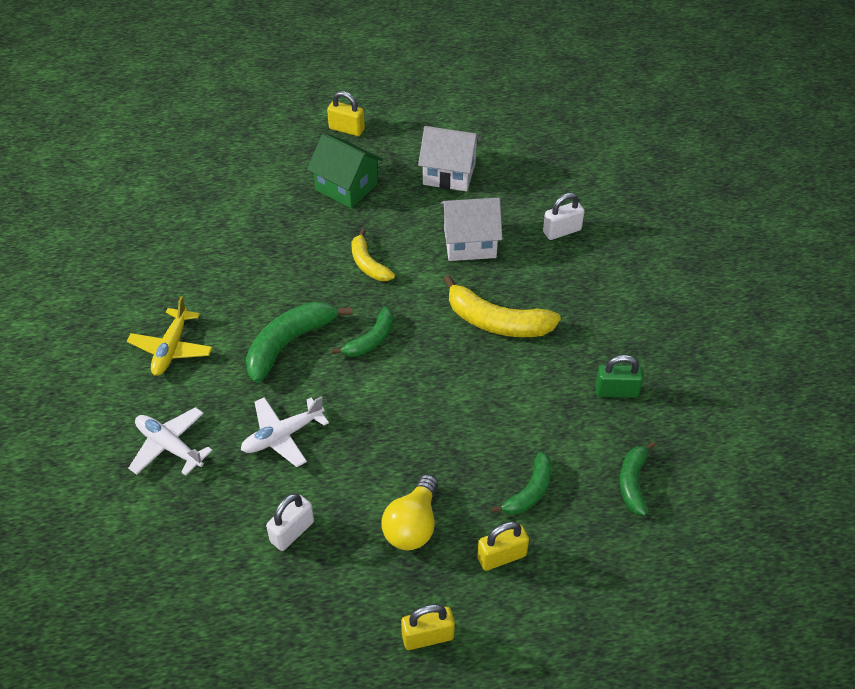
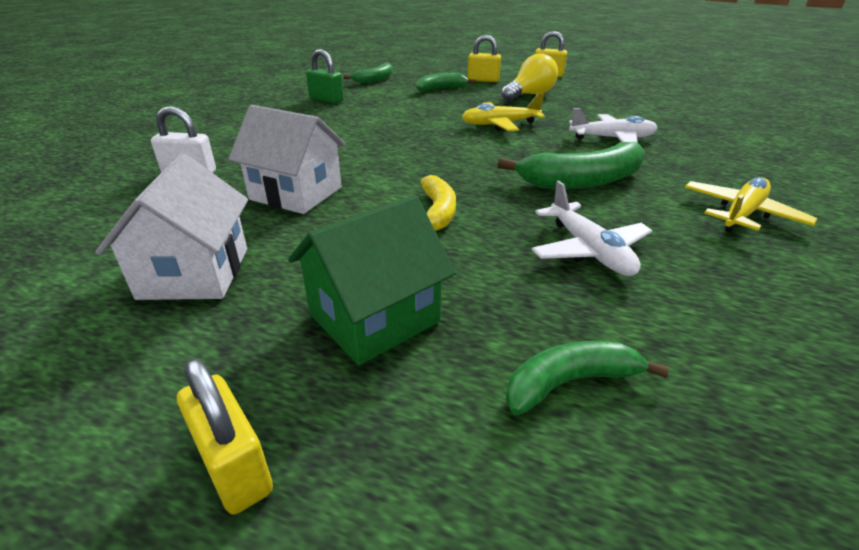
camera: 150 degrees left, 15 degrees down
white plane [128,407,213,476] -> white plane moved to [531,181,652,276]
white padlock [266,493,314,551] -> none
green house [307,133,383,208] -> green house turned 75 degrees clockwise [288,195,456,365]
green banana [332,307,394,357] -> green banana moved to [506,341,669,415]
white house [418,126,481,192] -> white house turned 45 degrees clockwise [95,153,248,300]
yellow banana [443,275,561,337] -> none
none -> yellow plane [462,93,545,131]

